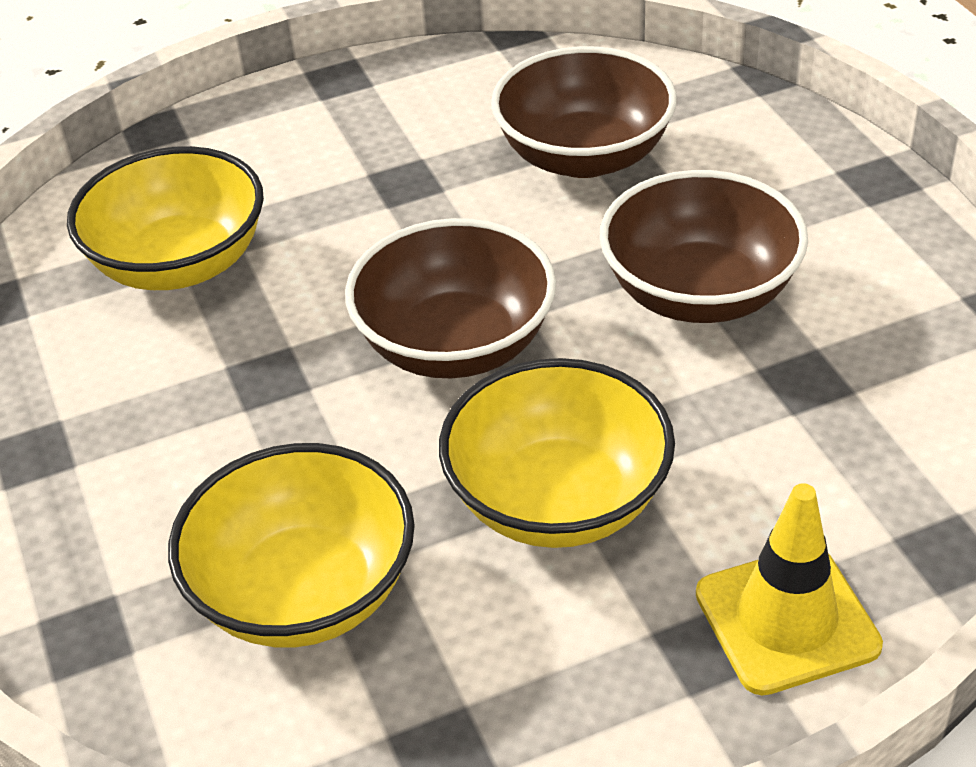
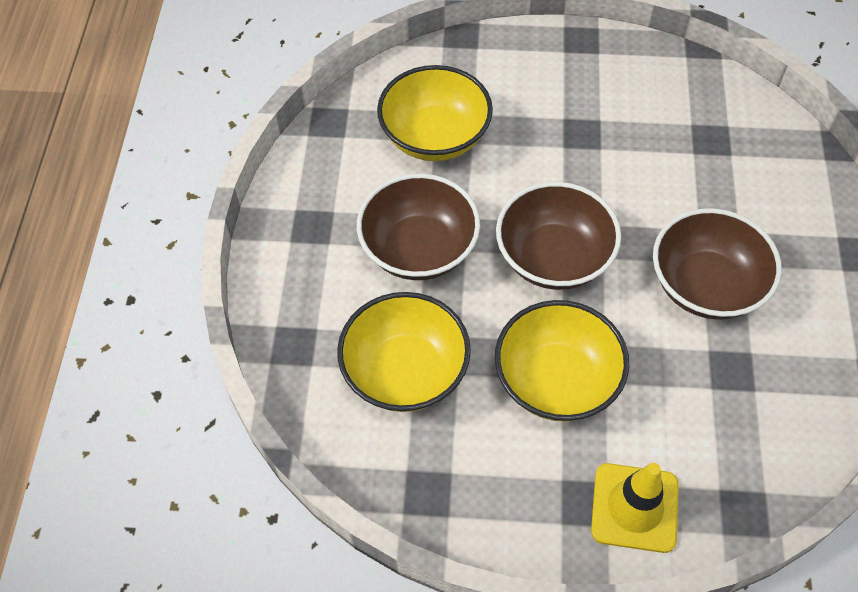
camera: 25 degrees right, 15 degrees up
brown bowl [491,46,677,178] -> brown bowl moved to [357,173,480,280]

